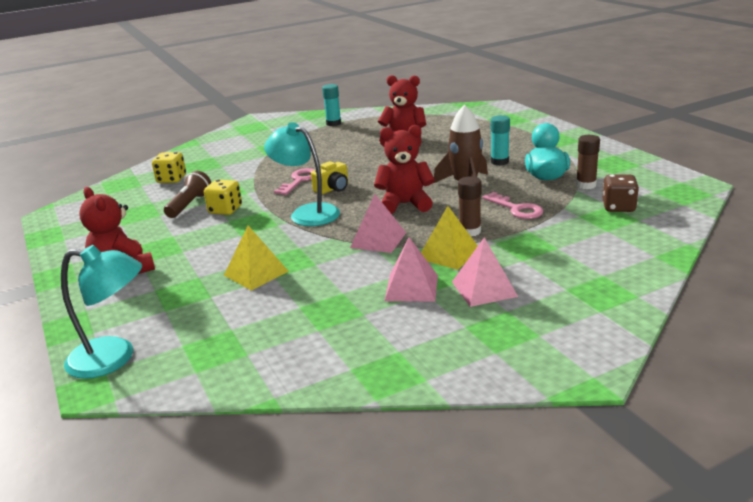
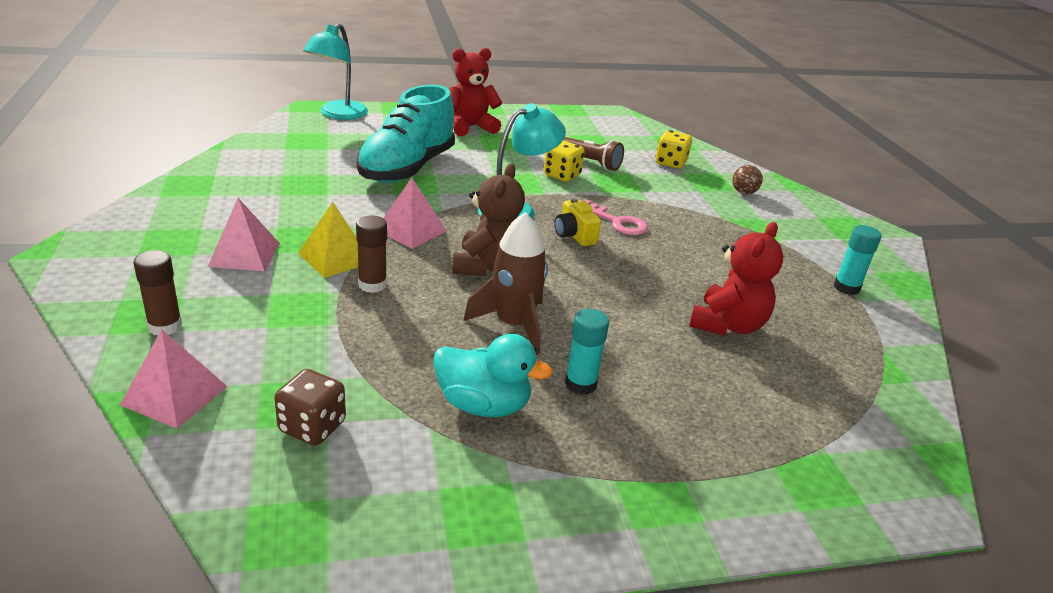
camera: 100 degrees right, 5 degrees up
yellow pyramid [224,226,289,291] -> turquoise shoe [356,85,455,183]
red teddy bear [374,125,435,214] -> brown teddy bear [452,163,525,276]
pink pyramid [385,237,438,301] -> pink pyramid moved to [120,329,228,429]
pink key [482,192,543,219] -> none
brown glue stick [576,135,600,189] -> brown glue stick moved to [133,250,182,335]
none -> brown ball [732,165,763,195]

